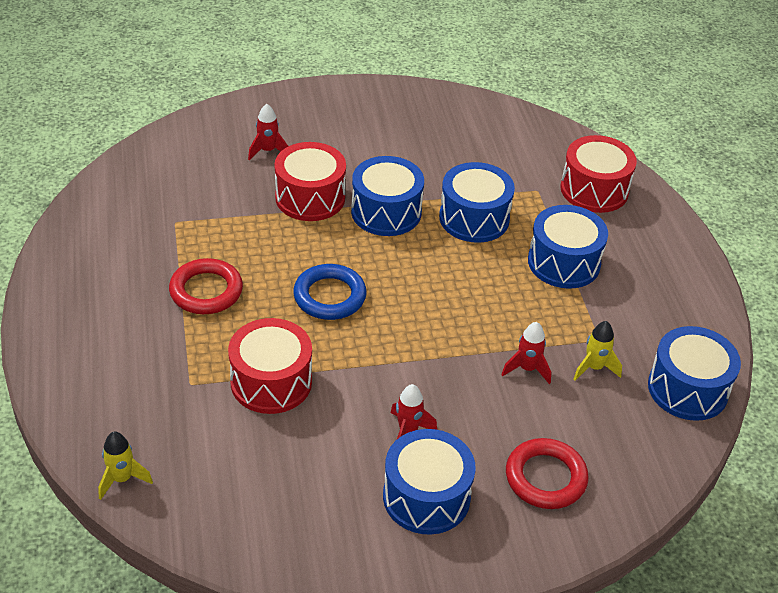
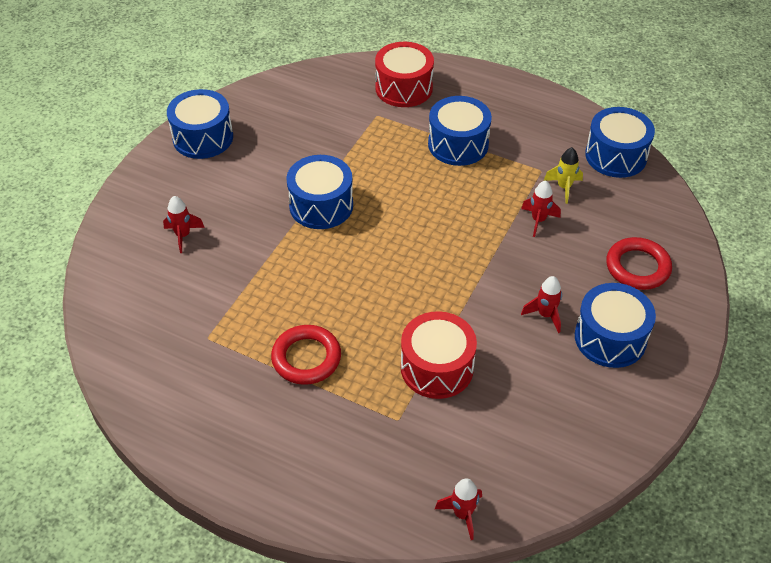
camera: 50 degrees left, 5 degrees up
yellow rocket [98,432,153,500] -> red rocket [435,478,482,540]
red drum [275,142,346,221] -> none
blue ring [293,264,367,320] -> none
blue drum [439,162,515,243] -> blue drum moved to [167,89,233,159]

